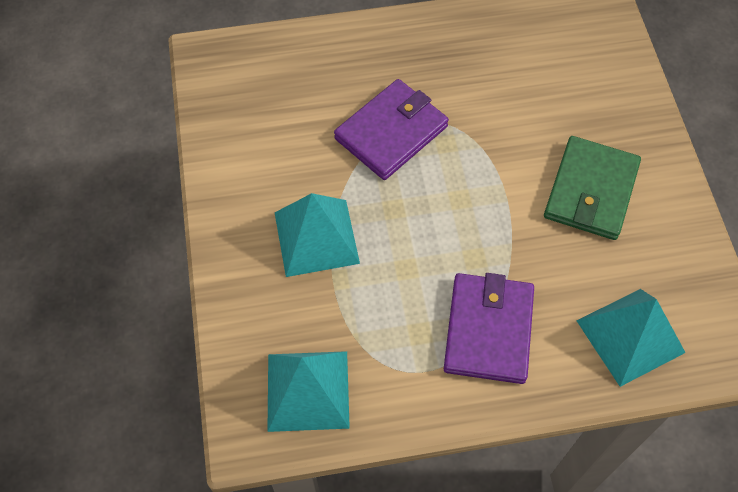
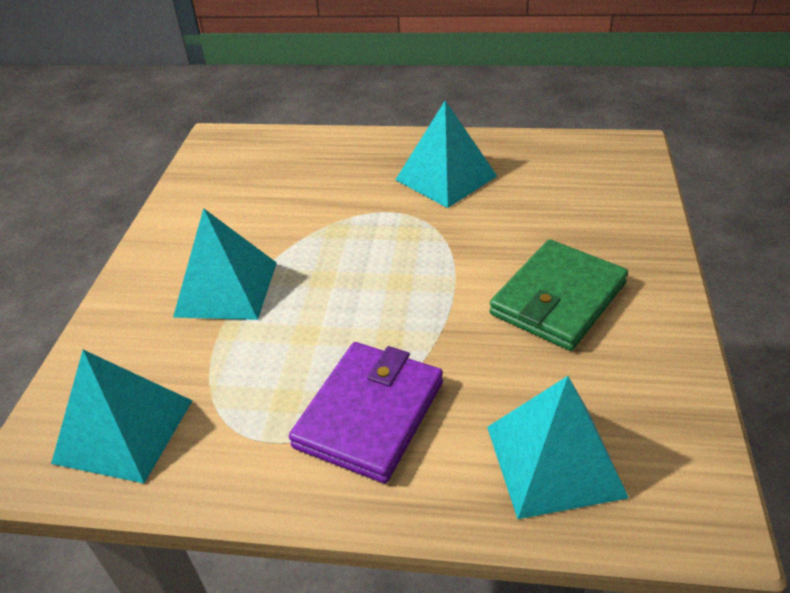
camera: 20 degrees right, 20 degrees down
purple wallet [334,79,449,180] -> none
none -> turquoise pyramid [395,100,497,208]

